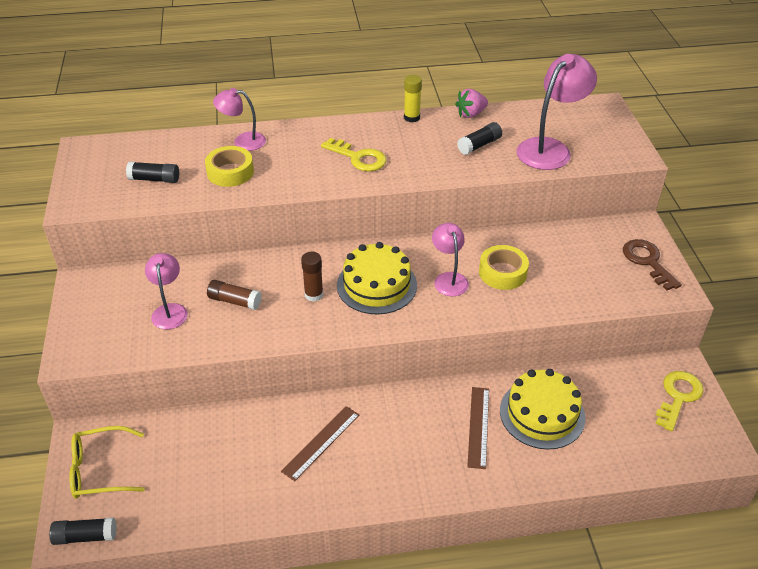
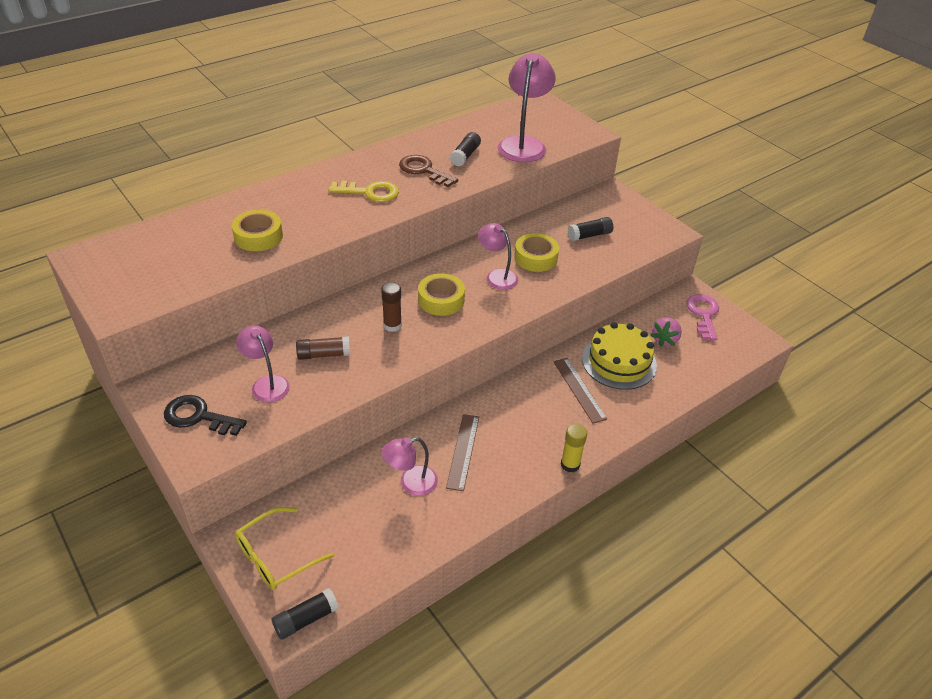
camera: 30 degrees left, 0 degrees up
black glue stick [126,162,179,183] -> black glue stick moved to [568,217,614,241]
pink lamp [213,88,266,151] -> pink lamp moved to [382,437,438,496]
yellow cake [337,242,417,315] -> yellow tape [418,273,465,316]
yellow glue stick [404,75,422,122] -> yellow glue stick moved to [561,424,587,472]
pink strawberry [455,89,488,118] -> pink strawberry moved to [650,317,682,347]
brown key [623,239,682,290] -> brown key moved to [399,155,458,187]
yellow key [655,371,704,431] -> pink key [686,294,719,341]
none -> black key [164,395,247,436]

